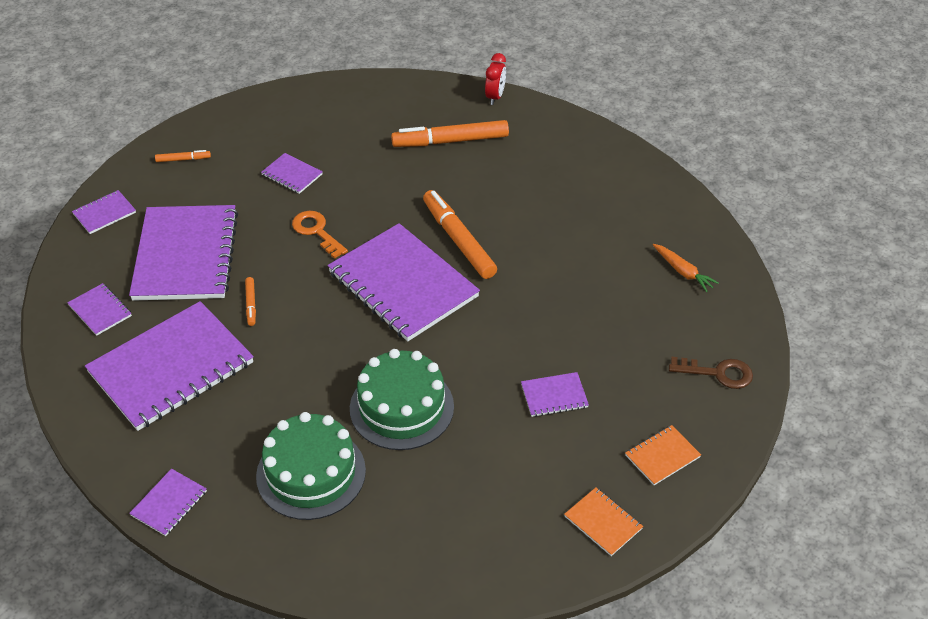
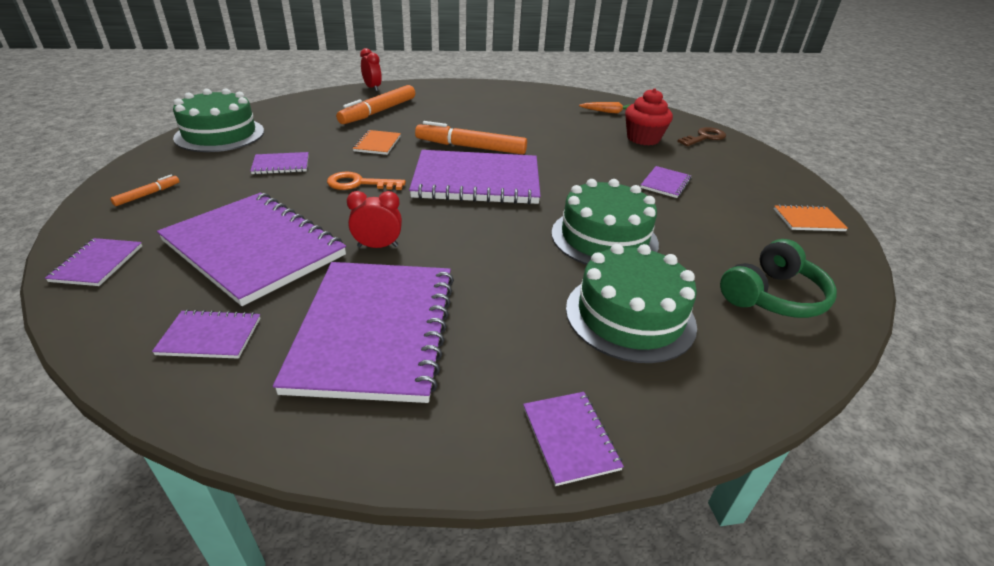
camera: 50 degrees left, 10 degrees down
orange marker [245,277,256,326] -> red clock [347,191,402,248]
orange notebook [625,425,701,485] -> orange notebook moved to [353,130,401,155]
none -> green cake [173,88,264,152]
none -> red cupcake [625,88,673,145]
none -> green headphones [720,239,837,318]

